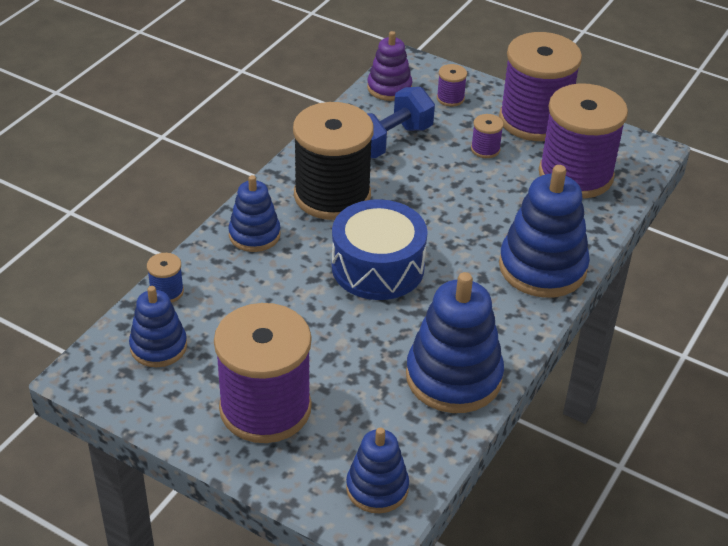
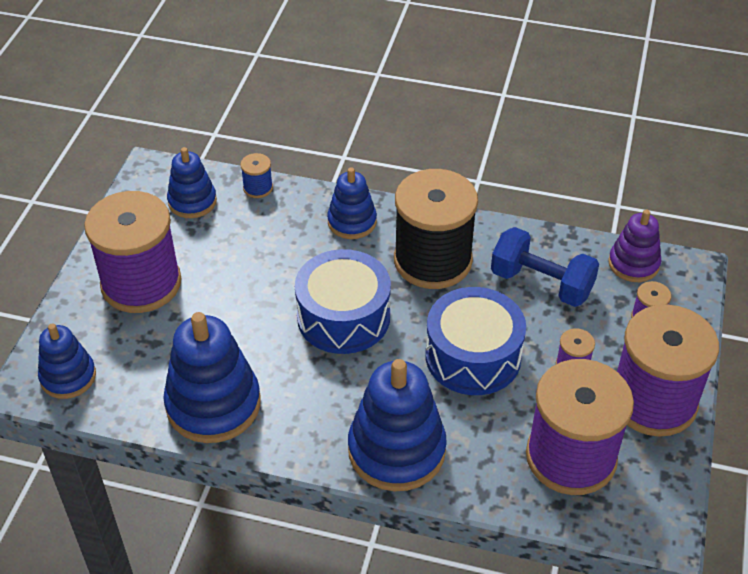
camera: 75 degrees right, 5 degrees up
none -> blue drum [425,287,526,395]

